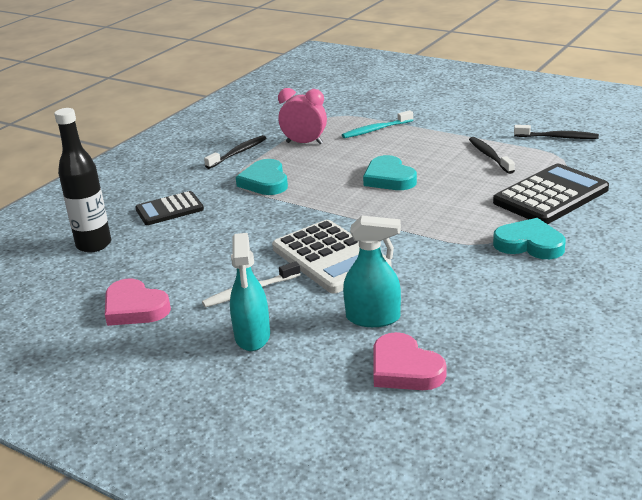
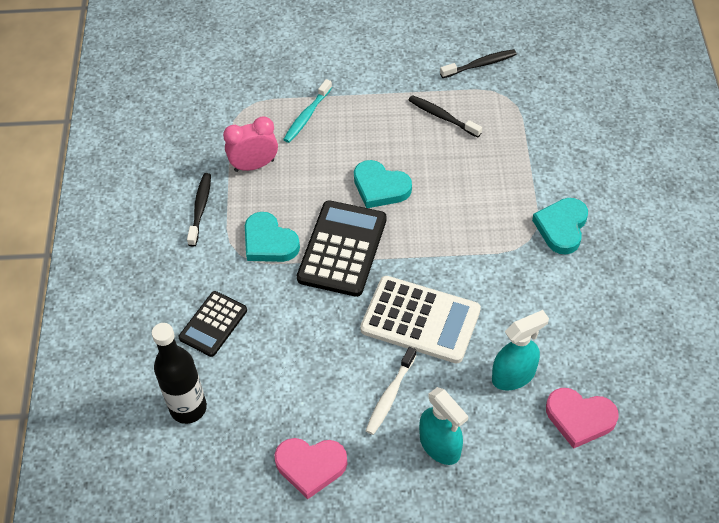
camera: 35 degrees left, 25 degrees up
black calculator [493,164,609,224] -> black calculator moved to [297,200,386,297]
turquoise heart [493,218,565,259] -> turquoise heart turned 60 degrees counterclockwise [532,198,588,255]

